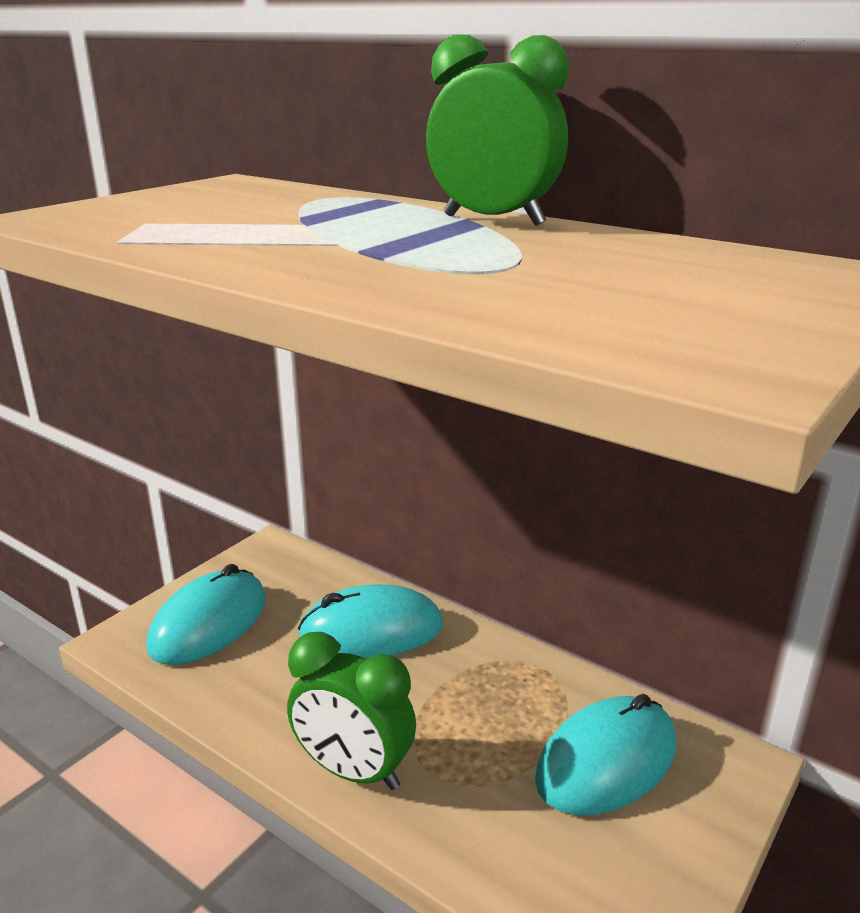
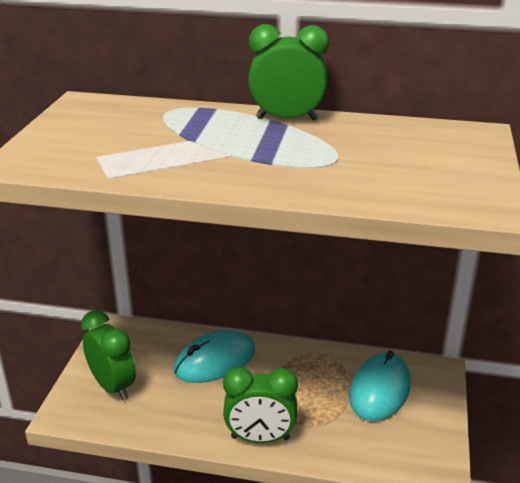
camera: 25 degrees left, 5 degrees up
turquoise mouse [146,564,266,665] -> green clock [81,310,136,401]

